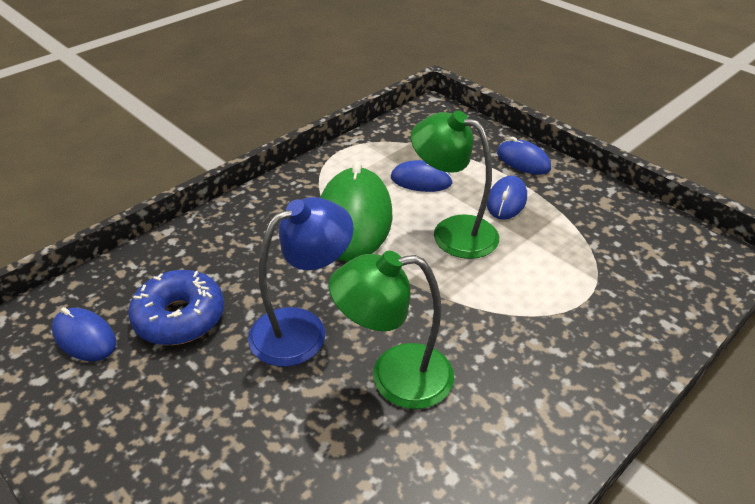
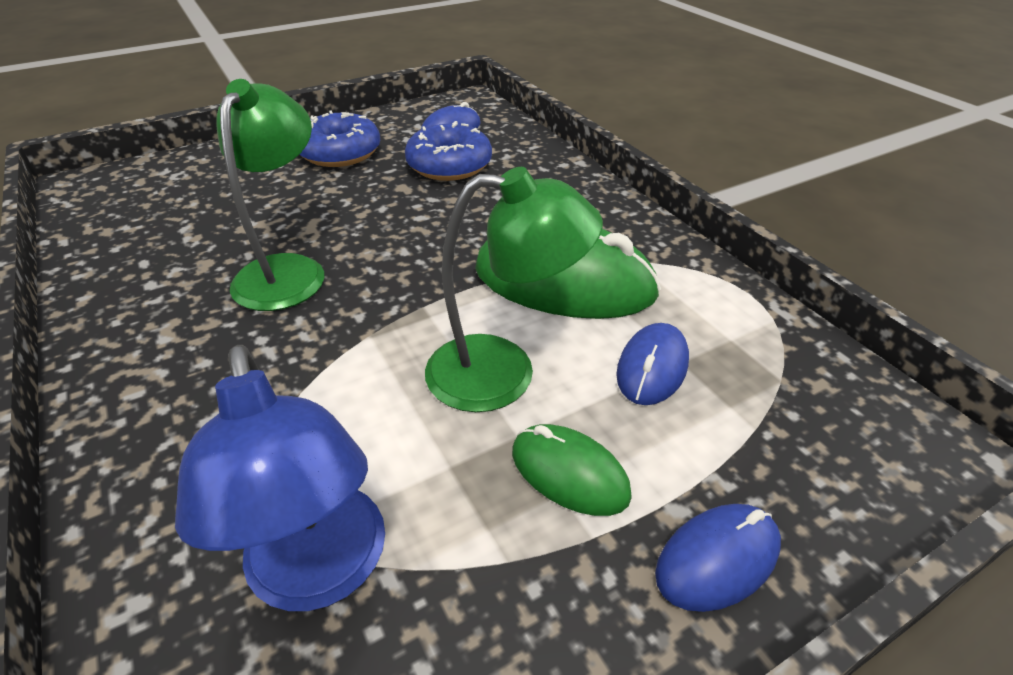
camera: 105 degrees right, 0 degrees up
blue lamp [248,197,354,367] -> blue lamp moved to [175,345,385,611]
green lamp [411,111,499,259] -> green lamp turned 45 degrees clockwise [425,167,603,412]
blue mouse [487,176,527,220] -> green mouse [512,424,632,516]
none -> blue donut [299,110,380,167]

